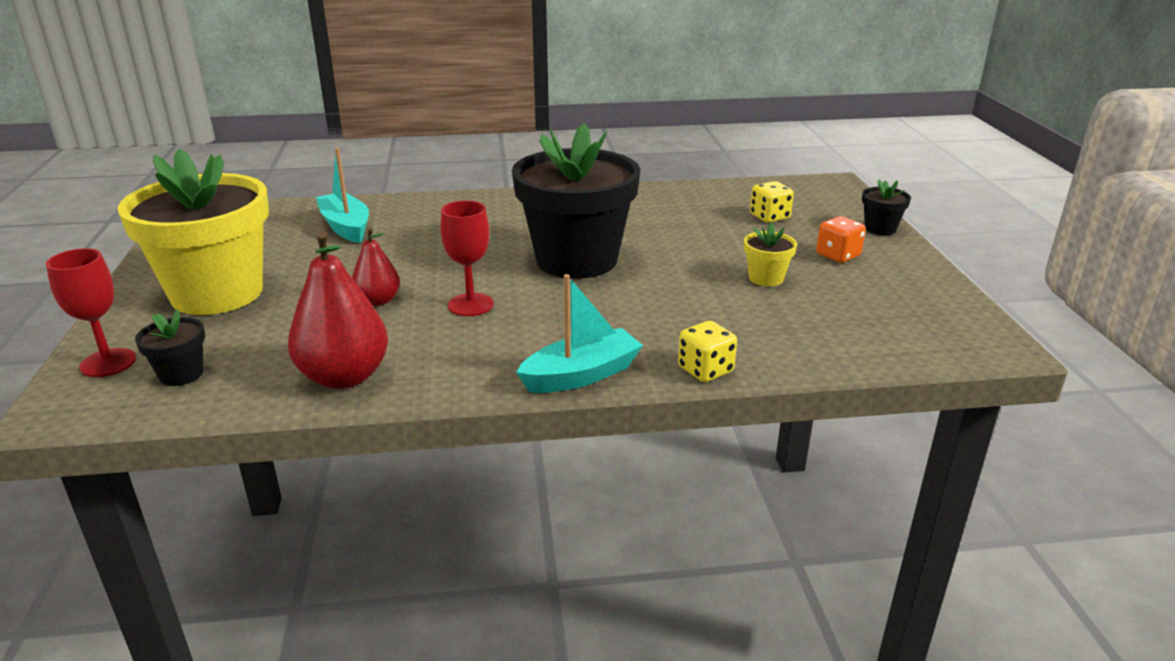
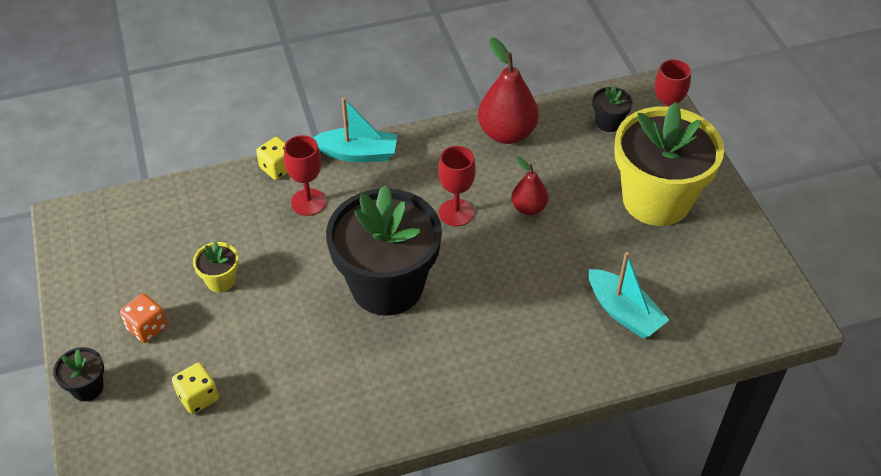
camera: 170 degrees right, 20 degrees up
turquoise boat [516,274,643,393] -> turquoise boat turned 135 degrees counterclockwise [313,97,397,162]
none -> red goblet [284,135,326,216]

